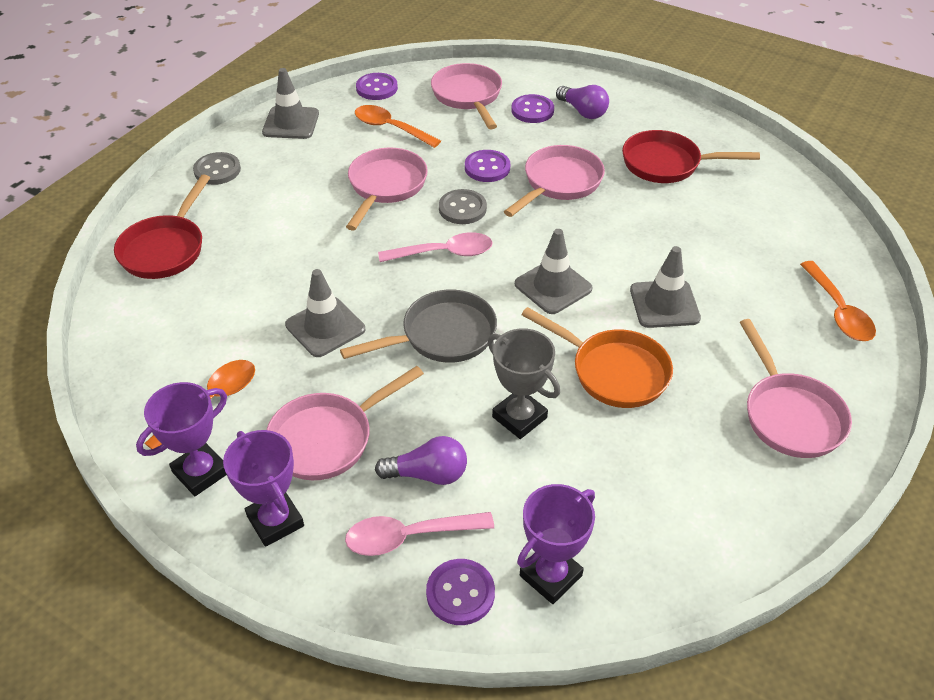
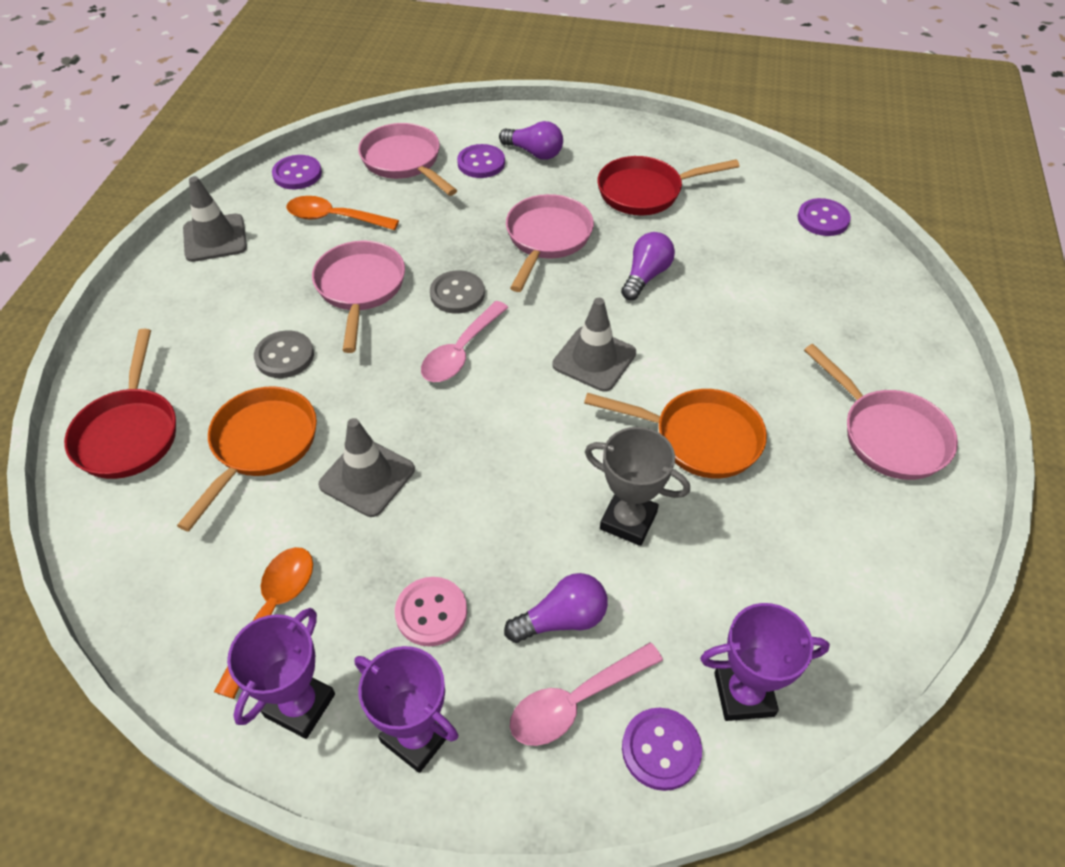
camera: 20 degrees left, 5 degrees up
grey button [193,152,241,185] -> grey button moved to [254,330,314,378]
pink pan [266,366,424,480] -> pink button [395,577,467,646]
grey pan [340,290,497,363] -> none
pink spoon [378,232,492,262] -> pink spoon turned 150 degrees clockwise [421,301,509,382]
purple button [465,150,510,182] -> purple button moved to [797,198,851,236]
purple trophy [517,484,595,604] -> purple trophy turned 60 degrees clockwise [700,603,830,721]
grey traffic cone [630,246,701,328] -> none
orange spoon [800,261,876,341] -> none
none -> orange pan [177,386,317,531]
none -> purple light bulb [621,232,675,300]

